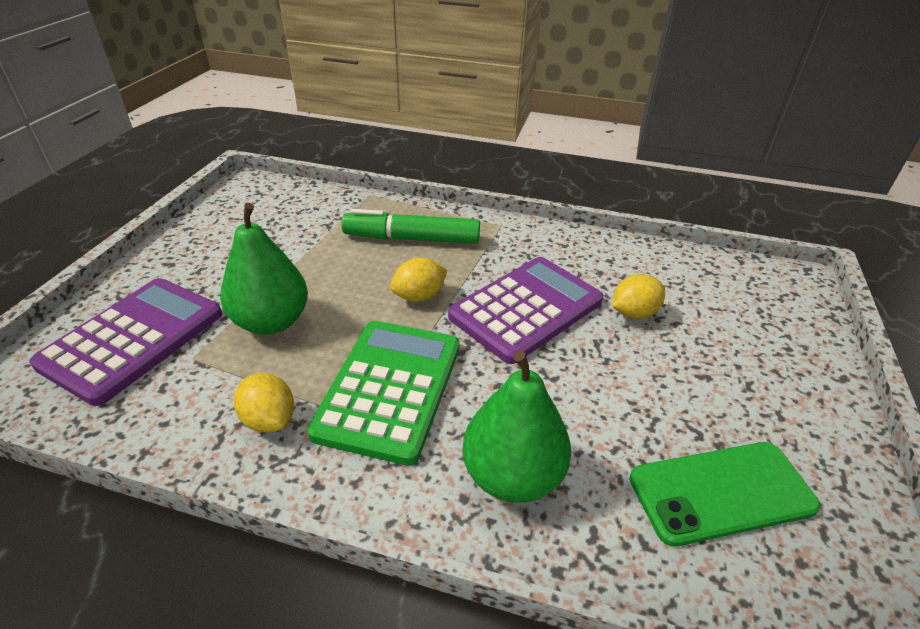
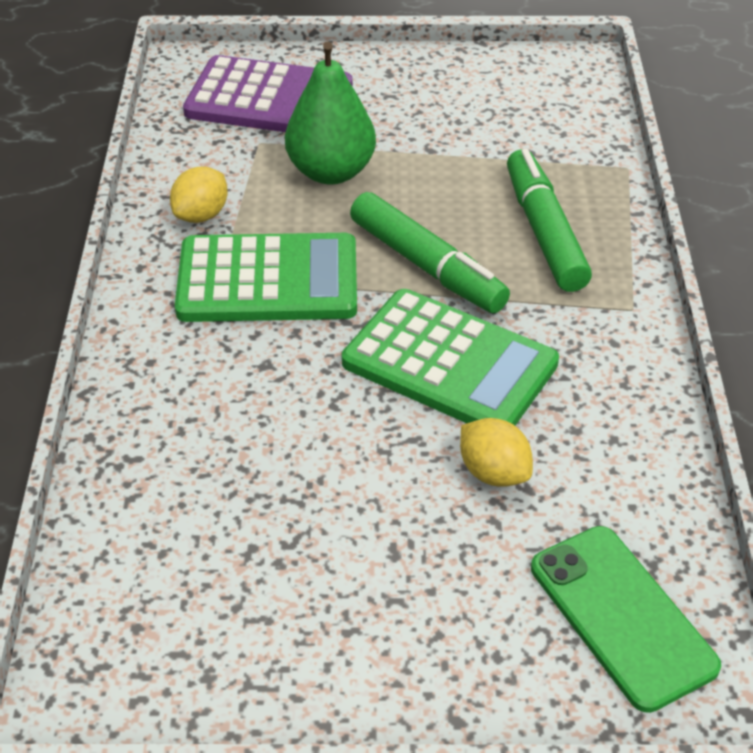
camera: 75 degrees right, 5 degrees up
yellow lemon [390,258,448,302] -> green marker [350,192,510,313]
purple calculator [448,257,603,364] -> green calculator [342,289,559,425]
green pear [462,351,571,503] -> none
green phone [630,442,821,547] -> green phone moved to [531,526,721,713]

